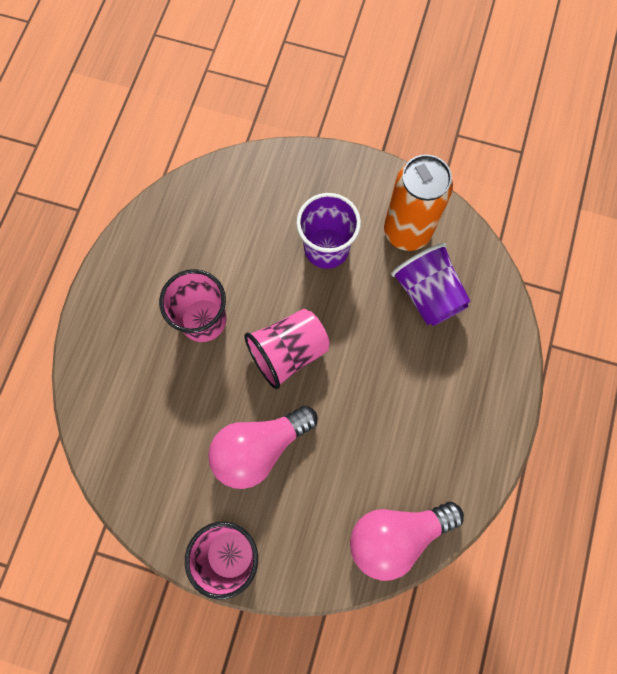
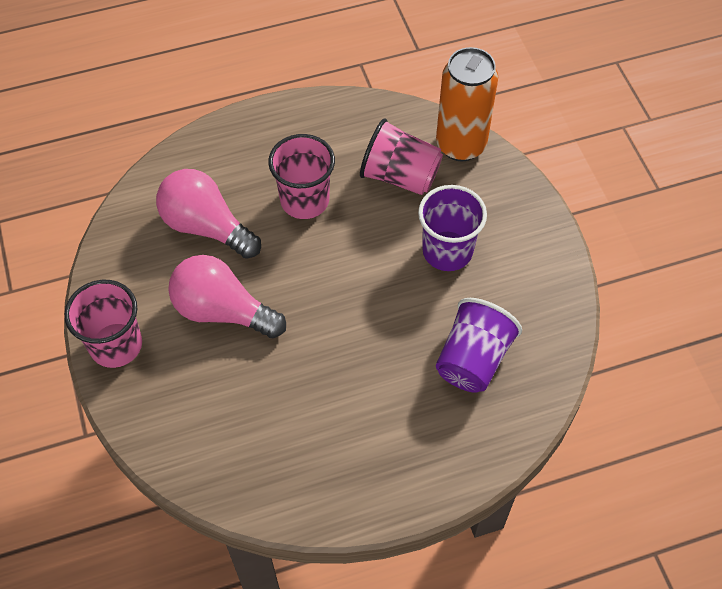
camera: 55 degrees right, 15 degrees down
pink cup [244,309,329,389] -> pink cup moved to [360,119,443,195]
pink light bulb [350,502,464,581] -> pink light bulb moved to [156,169,261,259]
orange can [384,154,453,251] -> orange can moved to [436,47,498,161]

